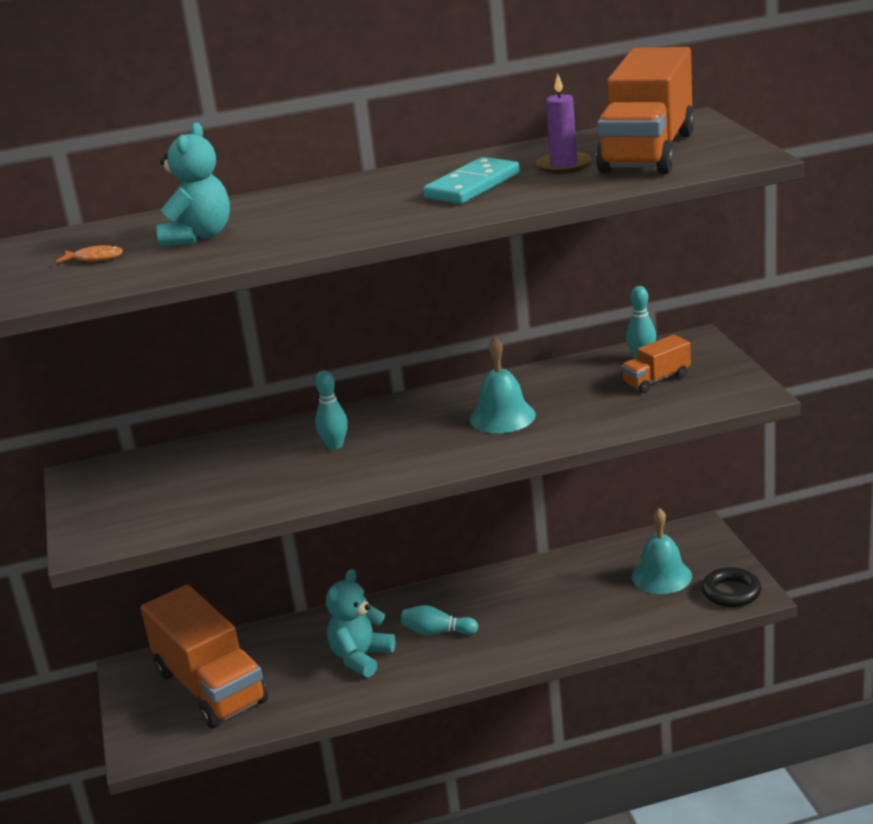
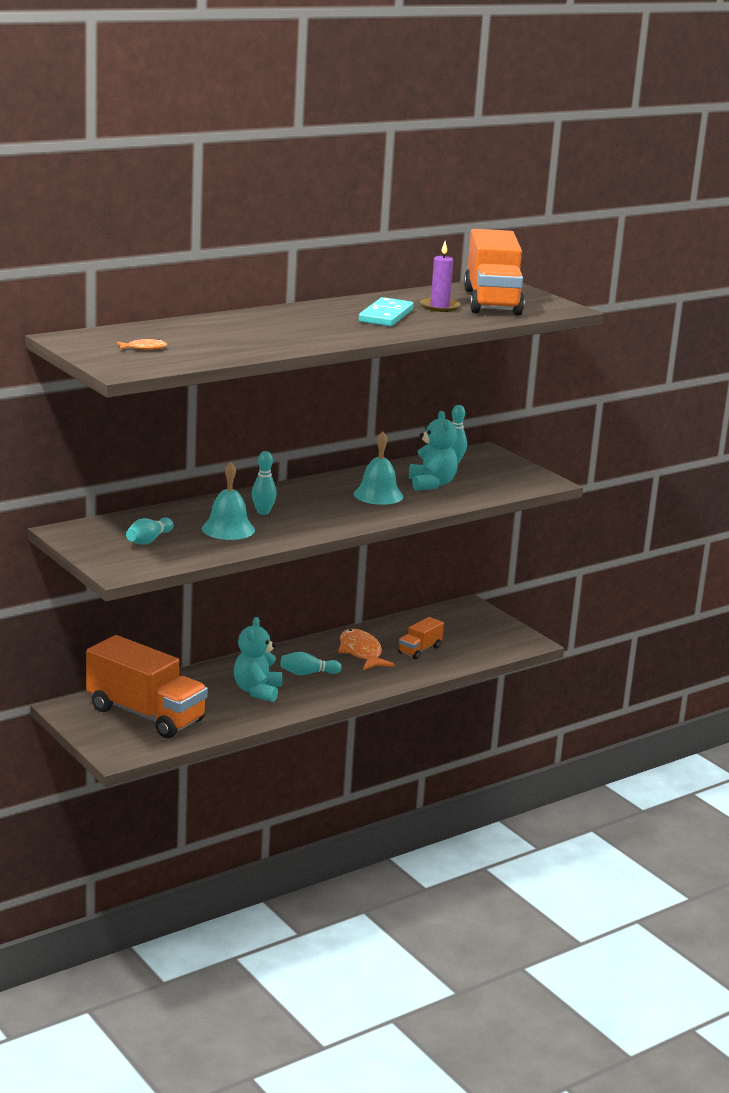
camera: 25 degrees left, 5 degrees down
turquoise teddy bear [157,123,230,247] -> turquoise teddy bear moved to [409,411,458,491]
orange truck [621,335,691,393] -> orange truck moved to [398,617,444,659]
turquoise bell [632,508,692,594] -> turquoise bell moved to [202,462,255,540]
black ring [702,567,761,607] -> none
none -> turquoise bowling pin [126,518,173,545]
none -> orange fish [338,629,395,670]

